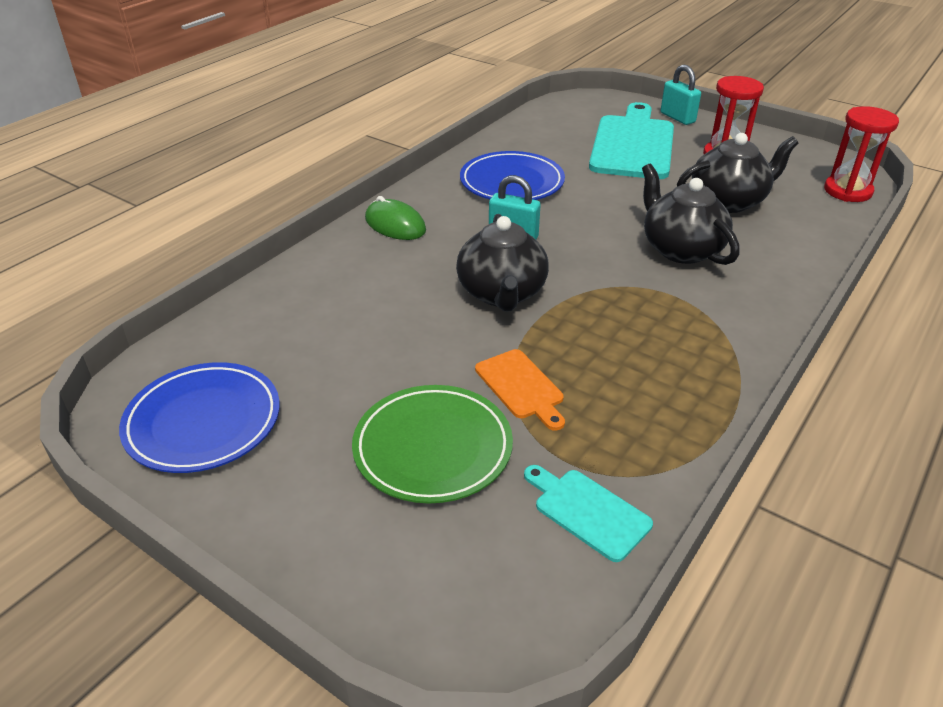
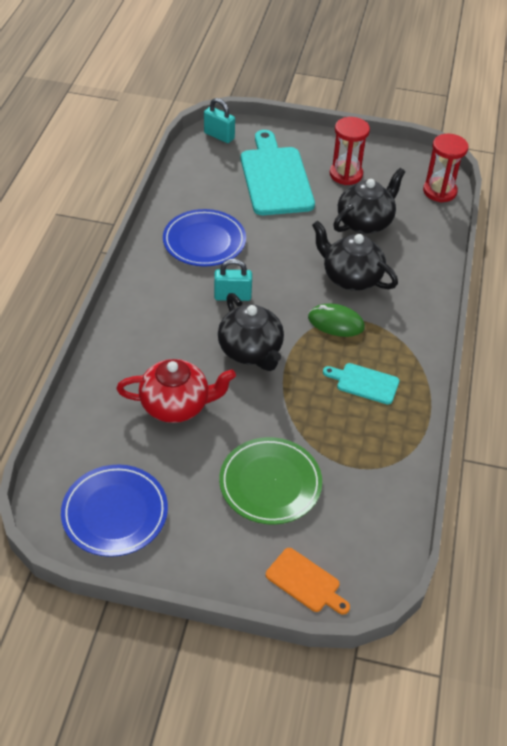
camera: 25 degrees left, 10 degrees up
green mouse [365,196,426,240] -> green mouse moved to [308,303,365,337]
orange cutting board [475,349,565,431] -> orange cutting board moved to [266,548,350,615]
turquoise cutting board [524,465,653,562] -> turquoise cutting board moved to [323,363,399,405]
turquoise padlock [661,65,701,125] -> turquoise padlock moved to [204,98,235,143]
none -> red teapot [116,359,236,423]

